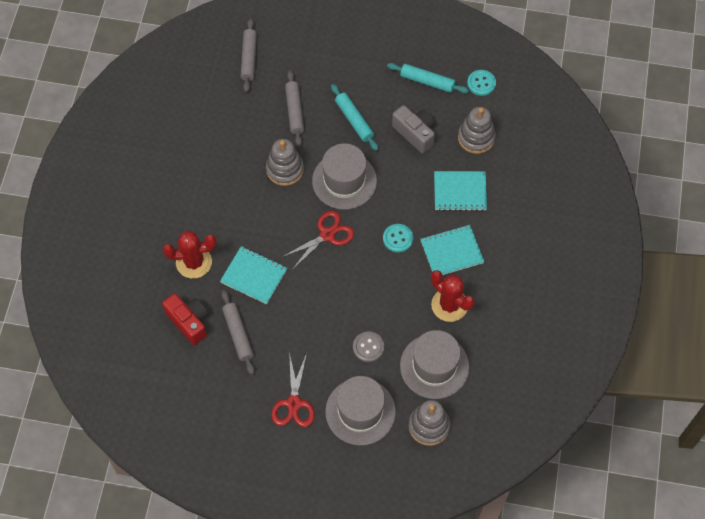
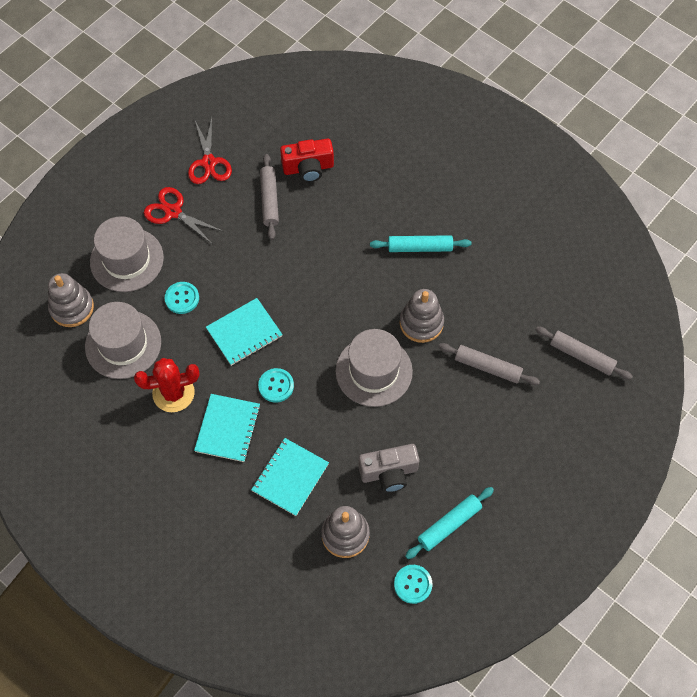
camera: 120 degrees right, 0 degrees up
red cactus [163,231,216,278] -> none
turquoise notebook [220,246,287,304] -> turquoise notebook moved to [206,298,283,366]
grey rolling pin [221,290,255,375] -> grey rolling pin turned 75 degrees clockwise [260,154,279,240]
red scissors [282,211,354,270] -> red scissors moved to [188,118,232,184]
turquoise rolling pin [331,84,379,151] -> turquoise rolling pin moved to [370,235,472,252]
grey button [353,331,384,362] -> turquoise button [165,282,199,314]

